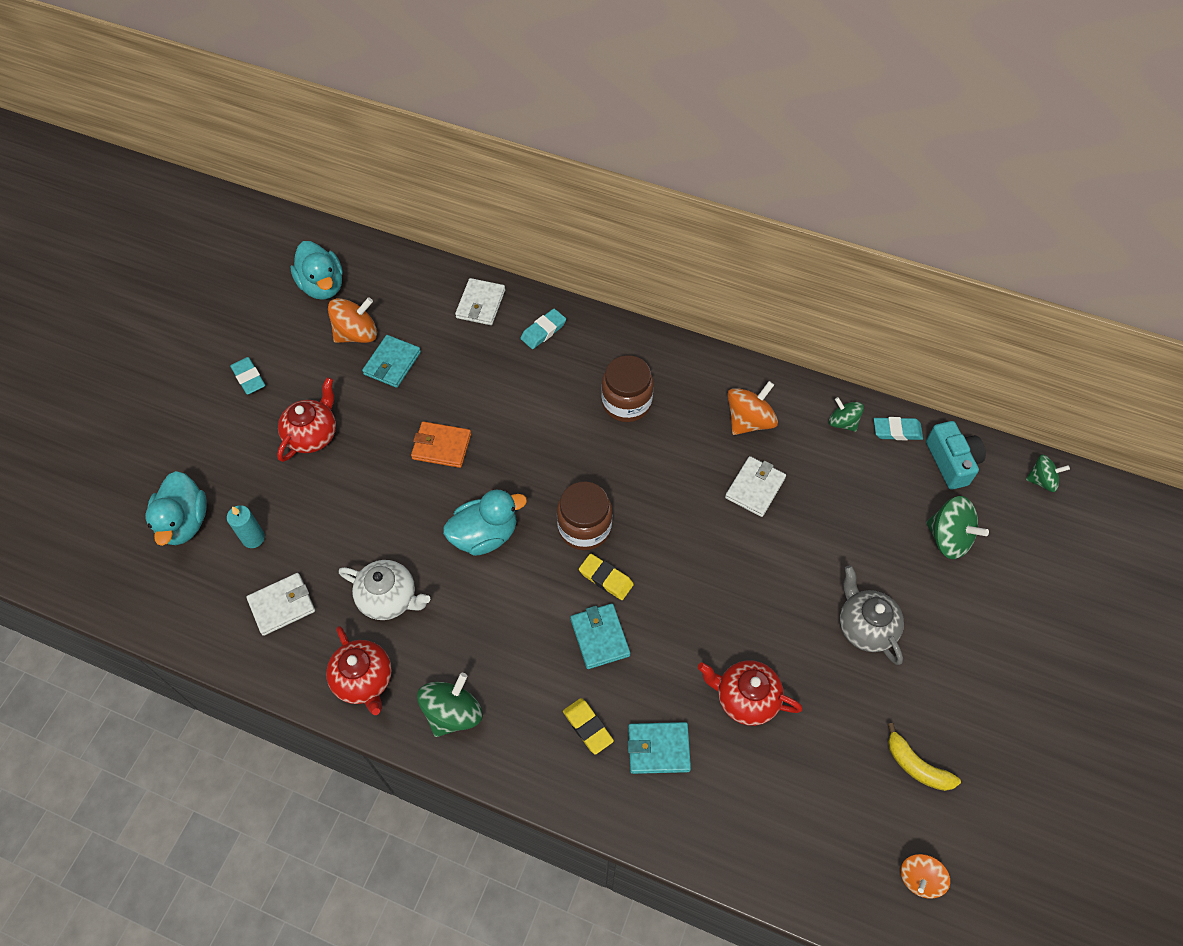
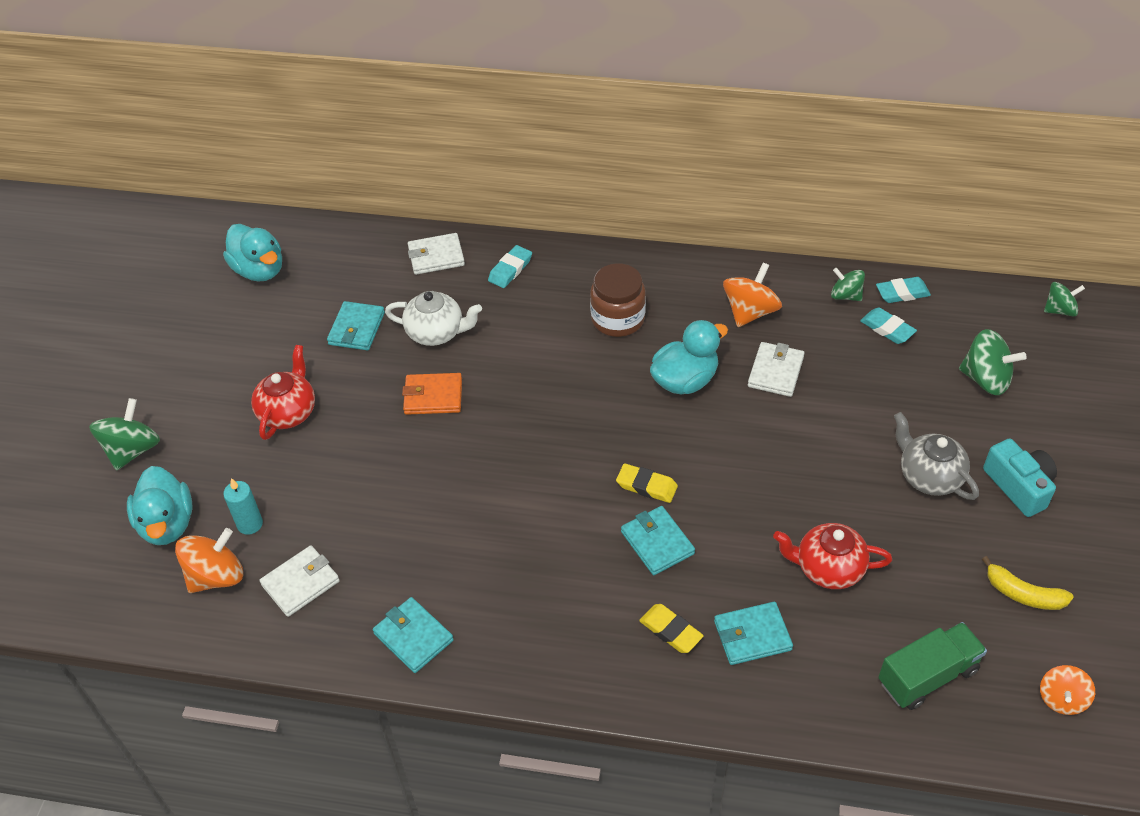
camera: 10 degrees left, 10 degrees down
turquoise eraser [230,357,265,395] -> turquoise eraser moved to [860,308,917,344]
red teapot [326,626,392,715] -> turquoise wallet [373,597,454,673]
orange spinning top [328,297,377,343] -> orange spinning top moved to [175,528,243,593]
white teapot [339,560,430,620] -> white teapot moved to [385,291,482,346]
green spinning top [417,673,483,737] -> green spinning top moved to [89,398,160,471]
turquoise duck [443,489,527,556] -> turquoise duck moved to [650,320,728,395]
white wallet [455,278,505,325] -> white wallet turned 75 degrees clockwise [408,233,465,275]
brown jar [557,481,612,550] -> none
turquoise camera [926,421,986,490] -> turquoise camera moved to [983,438,1057,517]
none -> green truck [878,622,987,710]

